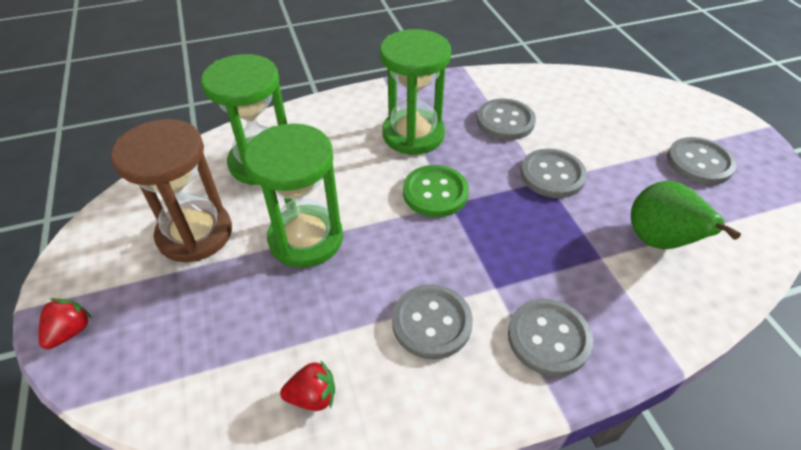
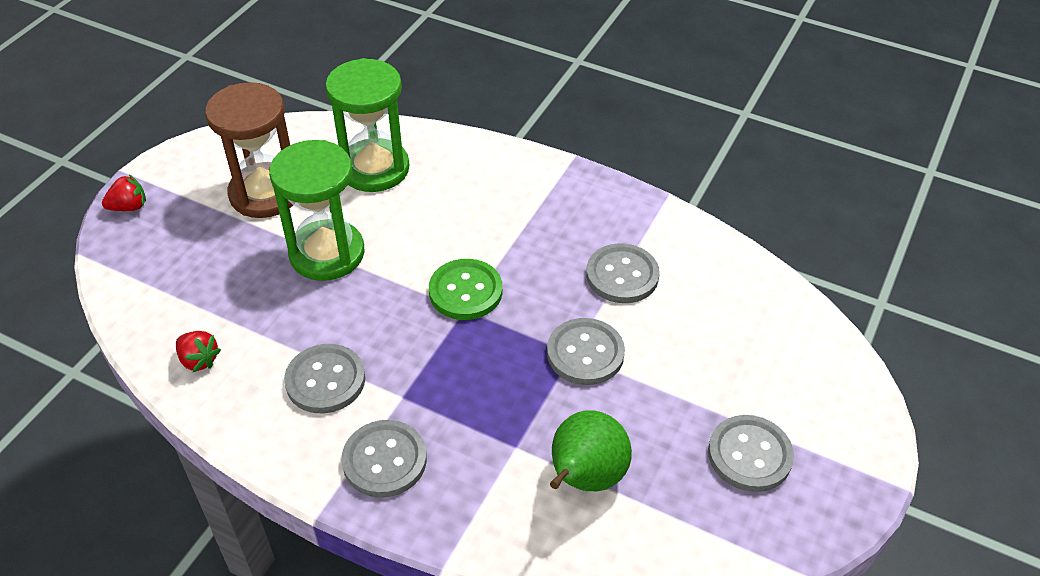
camera: 45 degrees right, 0 degrees up
green hourglass [380,29,451,155] -> none

